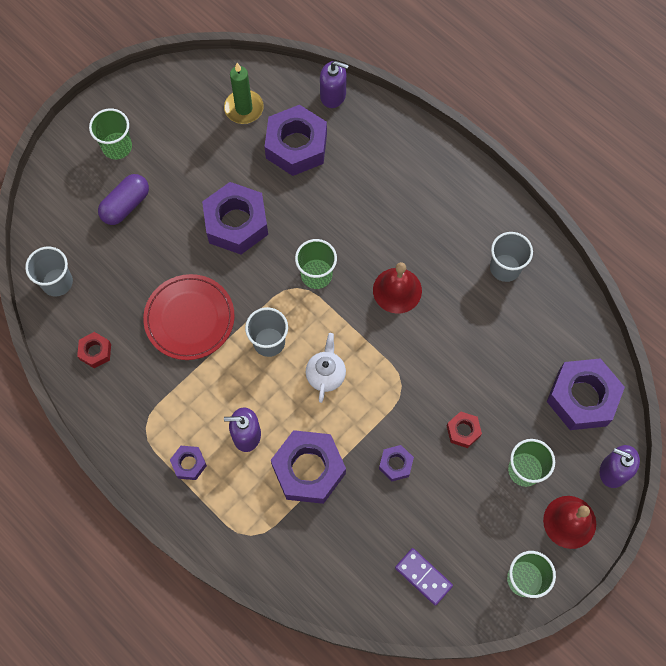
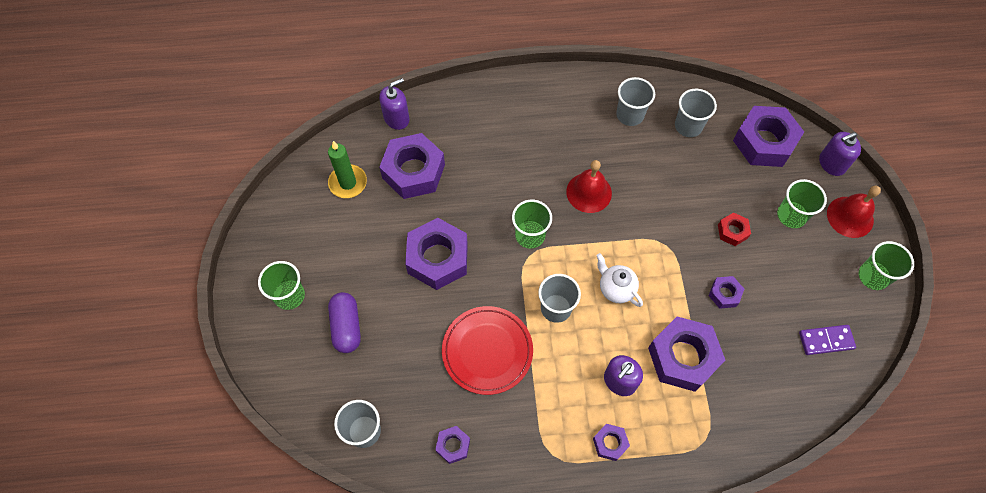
camera: 50 degrees left, 5 degrees down
red nut [77,332,111,368] -> purple nut [435,426,470,464]
none -> grey cup [675,89,717,137]

